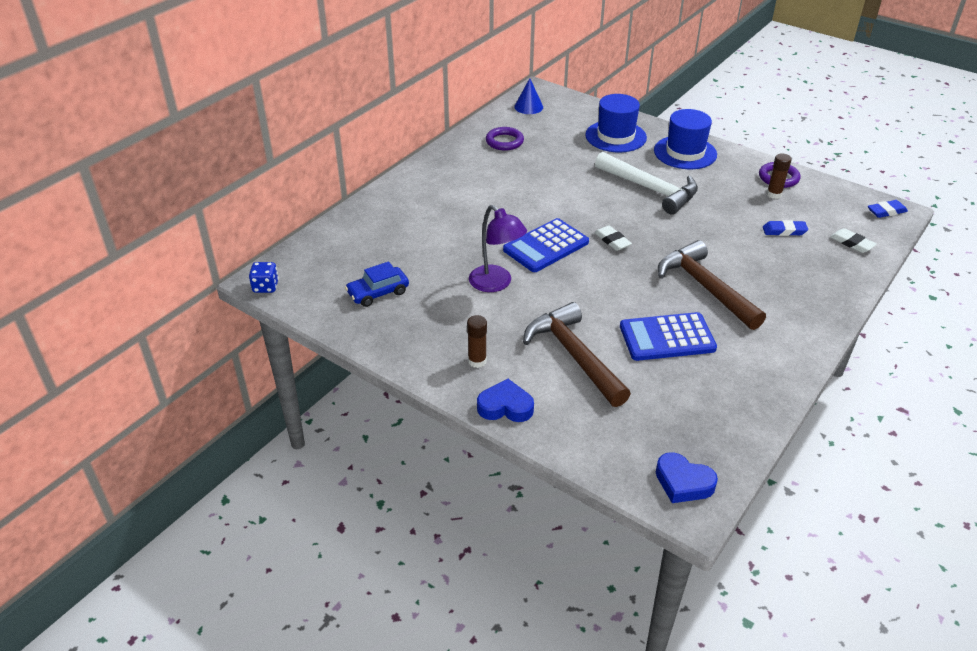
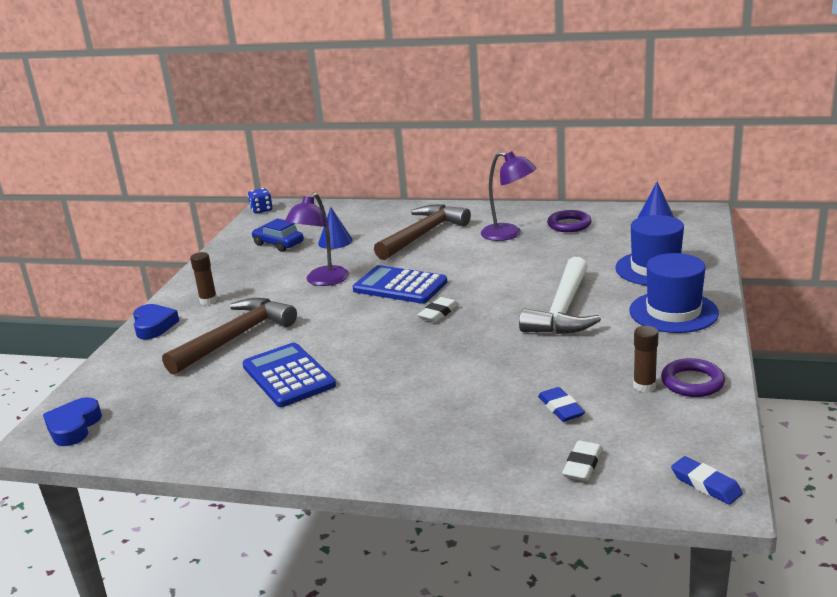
camera: 70 degrees right, 15 degrees down
brown hammer [658,240,766,330] -> brown hammer moved to [374,204,471,260]
none -> blue cone [318,207,353,249]
none -> purple lamp [481,151,537,241]

